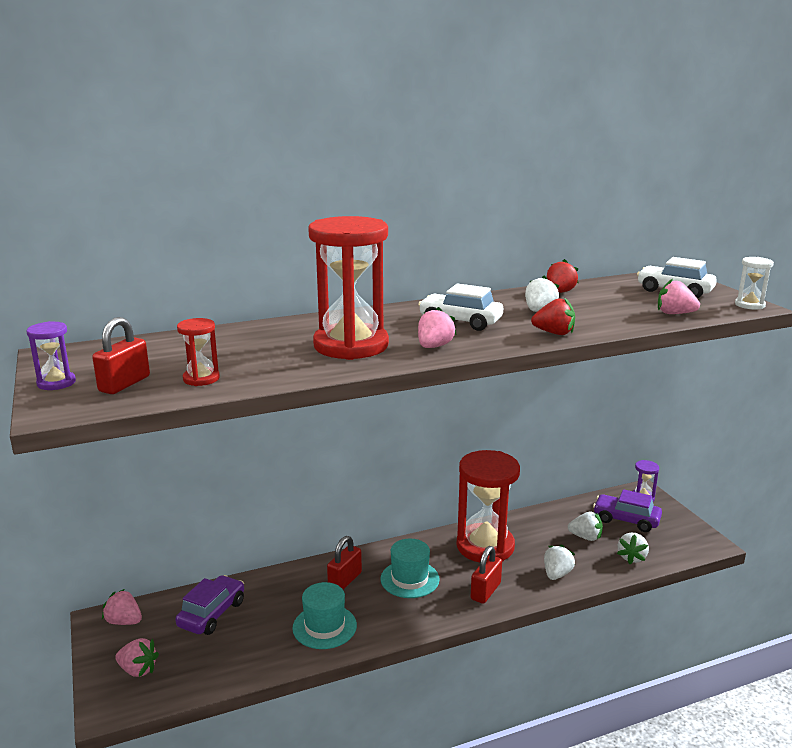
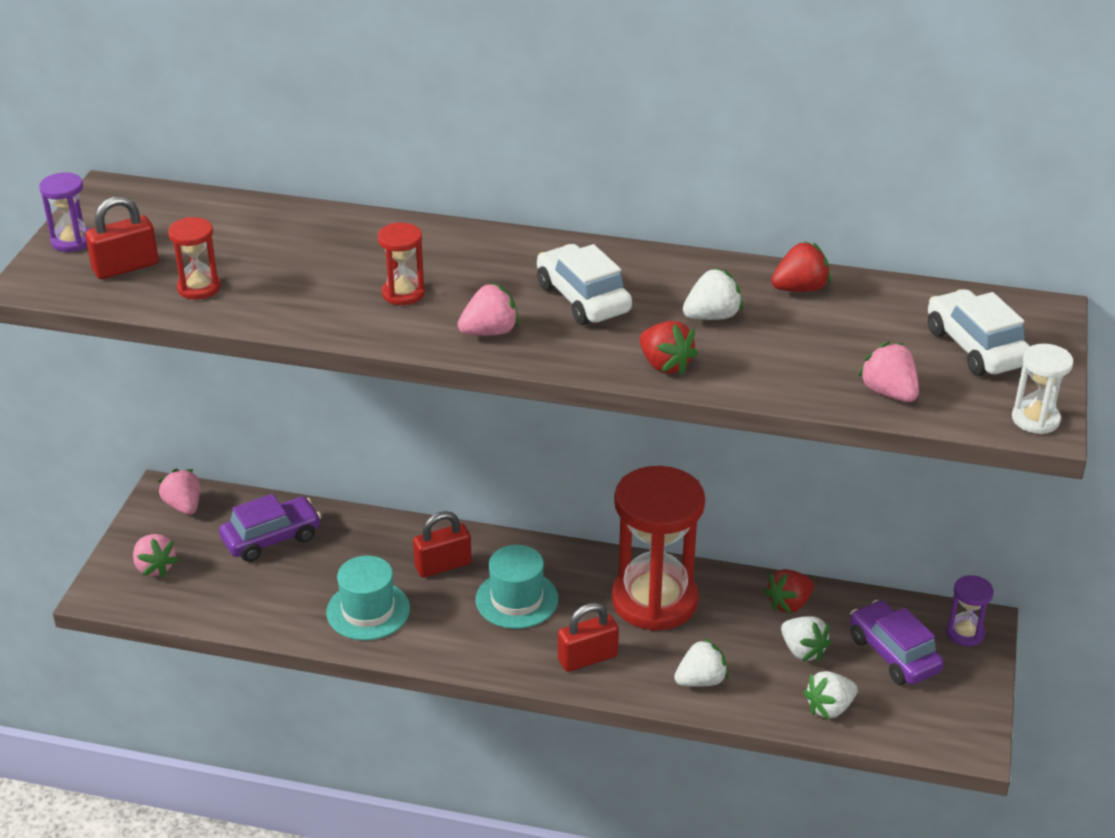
camera: 35 degrees right, 15 degrees up
red hourglass [308,216,389,360] -> red hourglass [378,223,425,305], size x0.43
none -> red strawberry [764,569,814,614]

